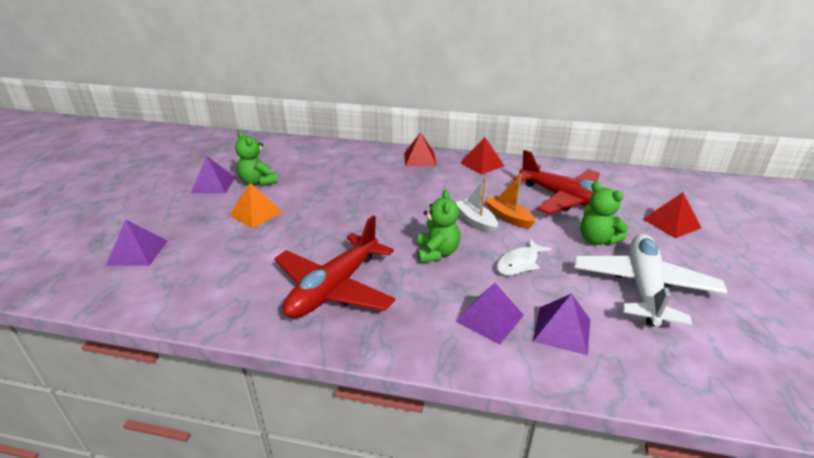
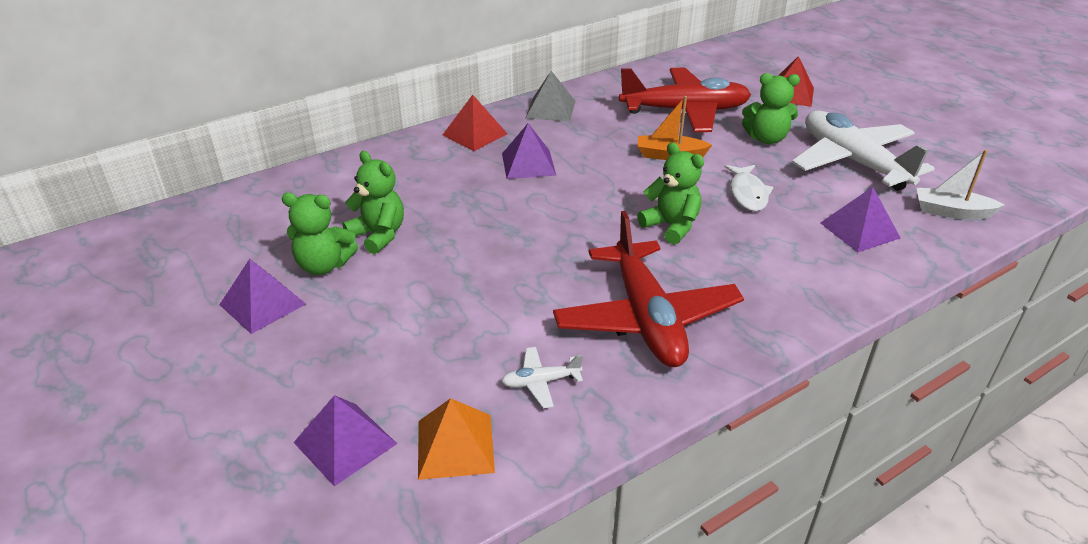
camera: 45 degrees left, 5 degrees up
orange pyramid [229,183,283,228] -> orange pyramid moved to [418,398,495,480]
white boat [455,178,498,234] -> white boat moved to [917,150,1004,219]
purple pyramid [456,282,524,344] -> purple pyramid moved to [502,123,556,179]
red pyramid [460,137,504,175] -> grey pyramid [526,71,575,122]
none -> green teddy bear [343,151,404,254]
none -> white plane [501,347,583,408]

